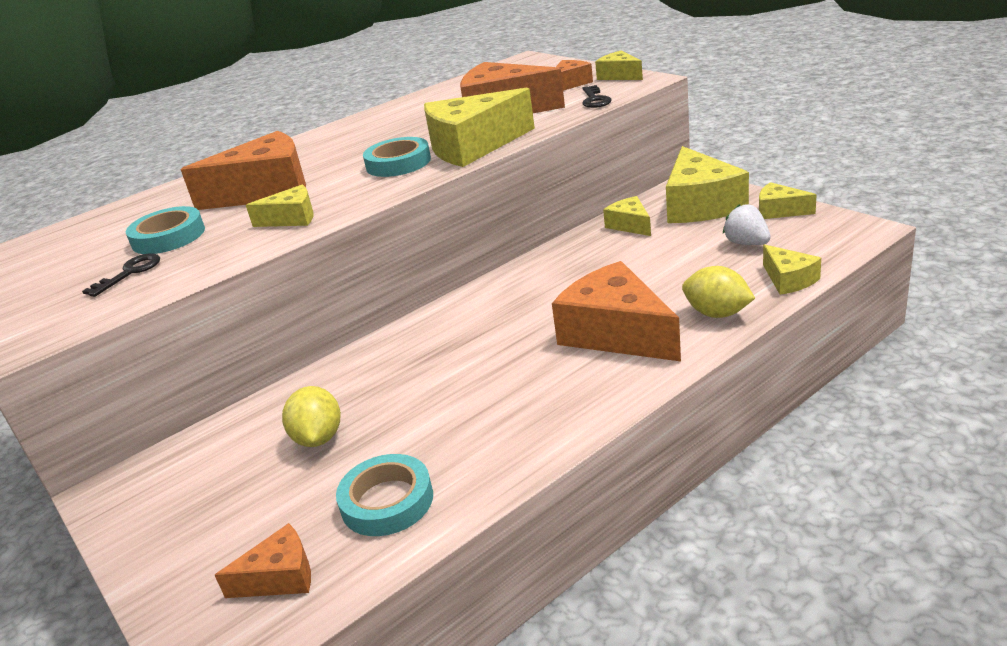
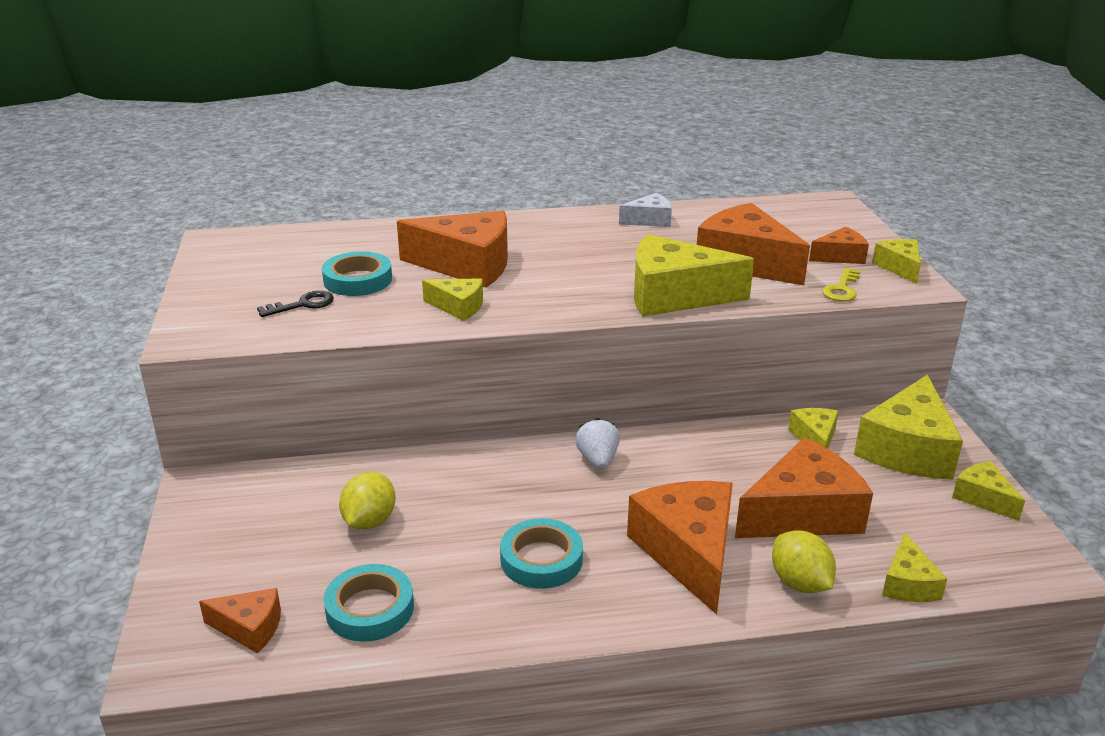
camera: 25 degrees right, 0 degrees up
turquoise tape [363,137,431,177] -> turquoise tape moved to [500,518,583,589]
black key [582,85,612,108] -> yellow key [822,268,860,302]
white strawberry [723,204,771,245] -> white strawberry moved to [575,418,620,469]
none -> white cheese [619,193,672,227]
none -> orange cheese [735,437,873,538]

